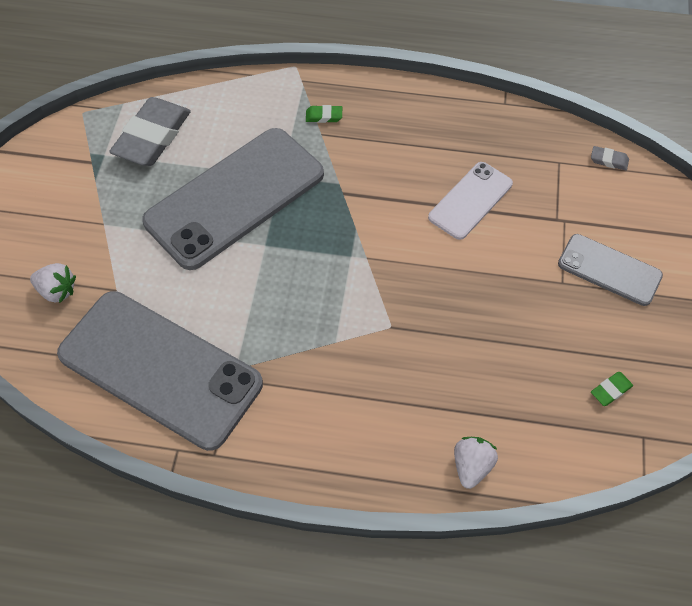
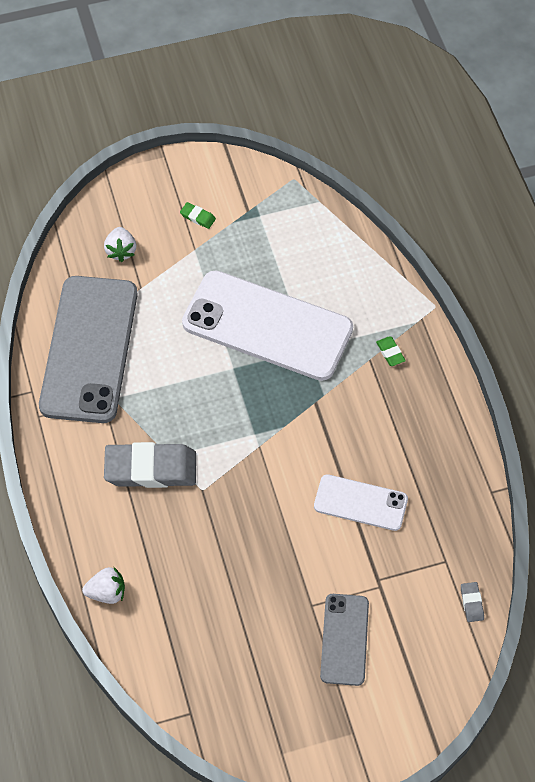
camera: 65 degrees right, 0 degrees up
grey eraser [109,97,191,166] -> grey eraser moved to [104,442,196,488]
grey phone [142,128,324,270] -> white phone [182,270,353,381]
green eraser [591,372,633,406] -> green eraser moved to [180,202,216,229]

